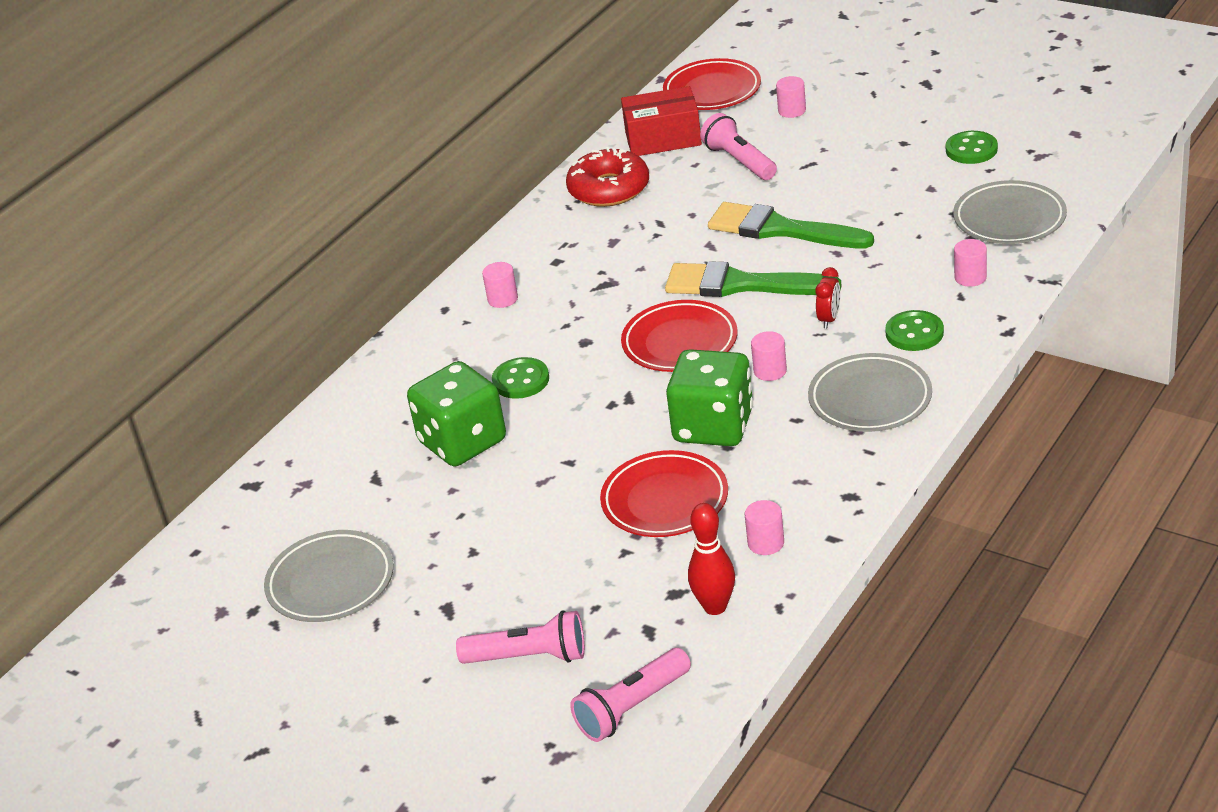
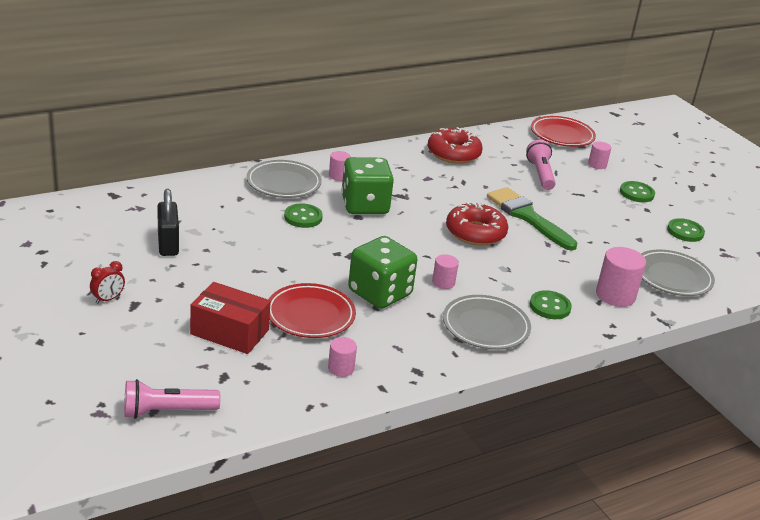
camera: 20 degrees right, 5 degrees down
grey plate [264,530,394,622] -> grey plate moved to [246,160,322,198]
green dice [407,361,506,467] -> green dice moved to [341,157,394,214]
pink flashlight [456,610,585,664] -> none
red box [621,86,702,156] -> red box moved to [190,282,271,354]
red plate [621,300,738,372] -> none
green brush [665,261,841,297] -> red donut [446,202,508,246]
red bowling pin [688,503,735,615] -> none
red clock [815,267,840,328] -> red clock moved to [90,261,125,304]
pink cylinder [954,239,987,287] -> pink cylinder [596,247,646,307], size x1.74
none -> black padlock [157,189,179,256]
none -> green button [620,181,655,202]

